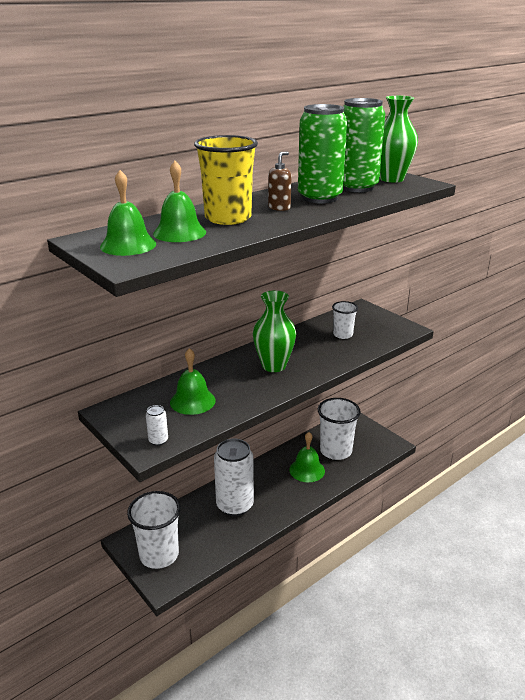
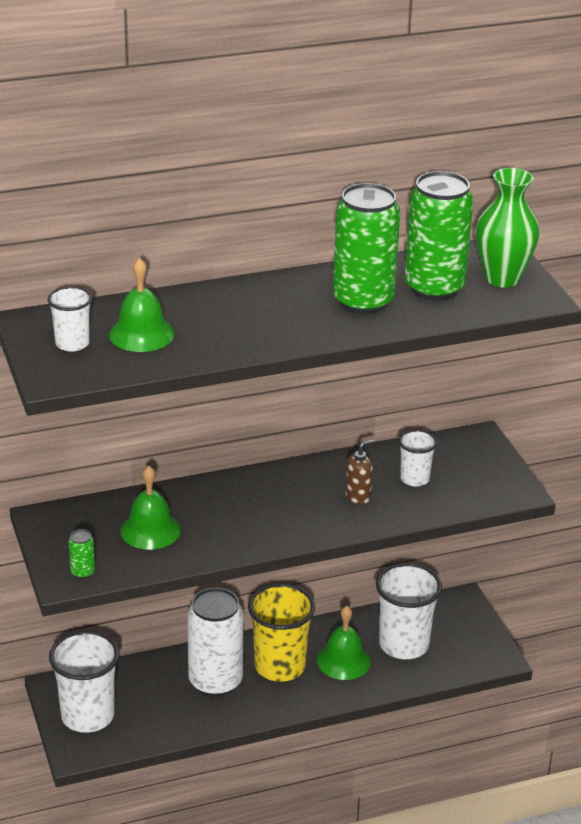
camera: 20 degrees right, 5 degrees up
green bell [100,170,156,256] -> white cup [47,286,92,352]
white can [146,405,168,446] -> green can [68,529,95,579]
yellow cup [194,135,258,225] -> yellow cup moved to [248,583,315,682]
green vase [253,290,296,372] -> none
brown soap dispenser [268,152,291,211] -> brown soap dispenser moved to [345,439,375,504]

